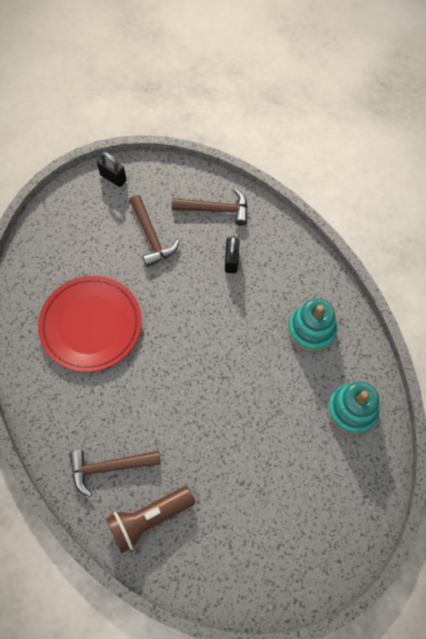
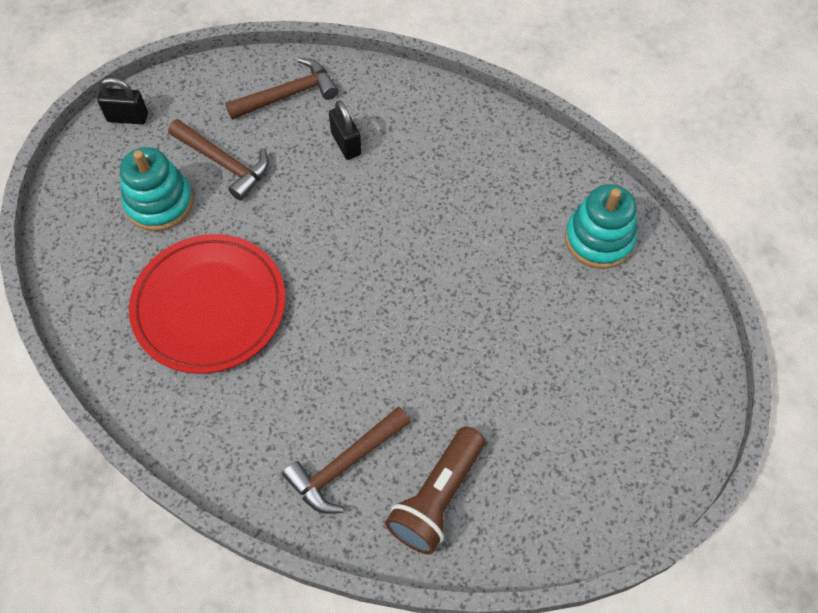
camera: 30 degrees left, 5 degrees down
turquoise stacking toy [288,298,337,353] -> turquoise stacking toy moved to [120,147,193,231]

